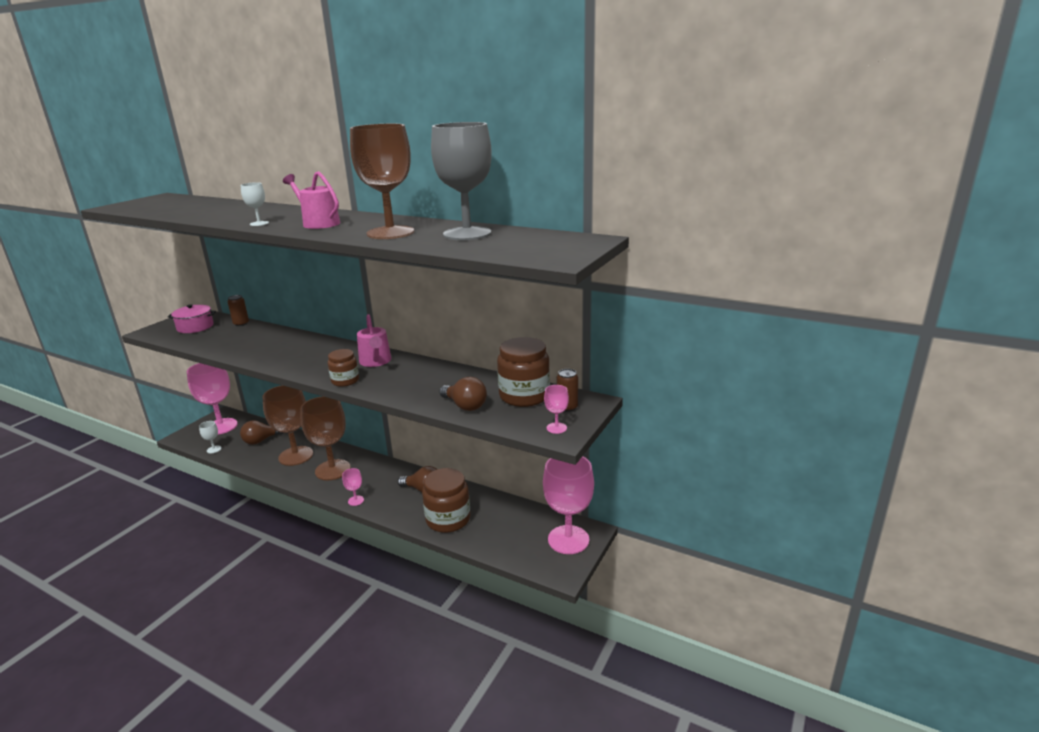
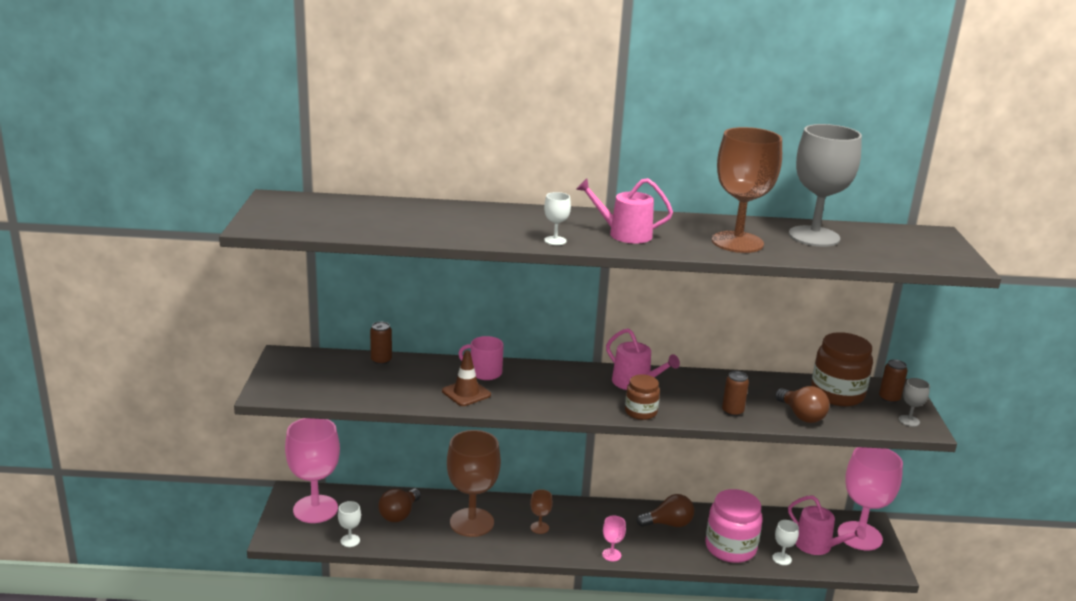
camera: 30 degrees left, 0 degrees up
pink pot [168,304,216,333] -> none
brown goblet [300,396,351,481] -> brown goblet [530,489,553,534], size x0.42
brown jar [422,468,470,533] -> pink jar [705,489,763,563]
brown light bulb [439,377,487,411] -> brown light bulb turned 45 degrees clockwise [775,386,830,423]
pink goblet [544,385,569,434] -> grey goblet [899,378,930,427]
none -> brown traffic cone [442,350,491,406]
none -> pink mug [458,336,504,380]
none -> brown can [722,371,749,416]
none -> white goblet [772,520,799,565]
none -> pink watering can [788,496,866,555]

